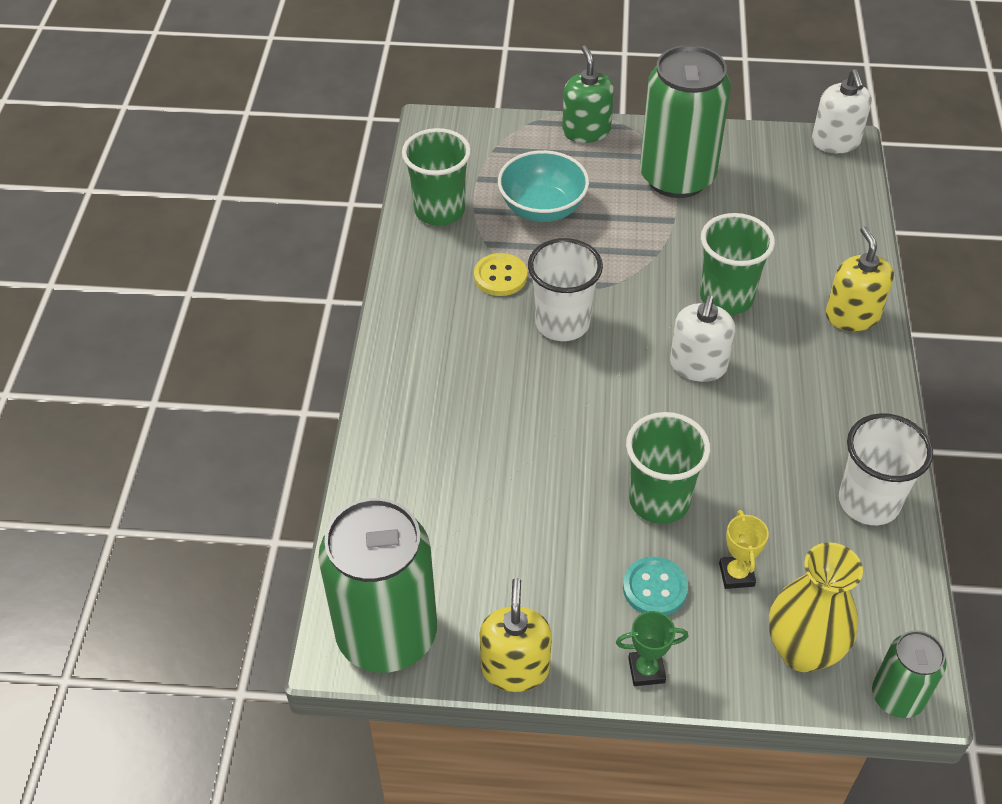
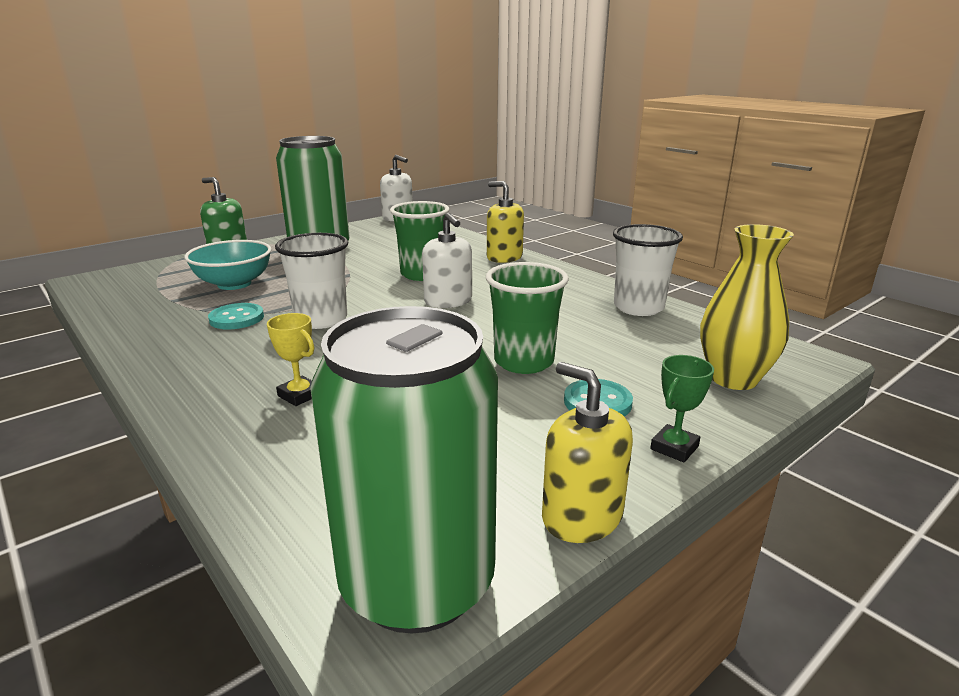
camera: 45 degrees left, 25 degrees down
green cup [402,128,471,225] -> none
yellow button [474,253,527,296] -> turquoise button [208,303,264,329]
yellow trophy [719,510,769,589] -> yellow trophy moved to [267,313,314,406]
green can [872,630,947,718] -> none

